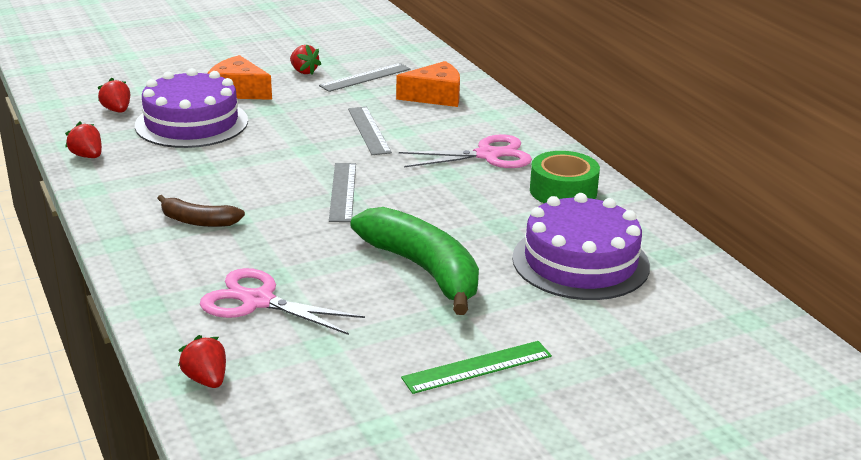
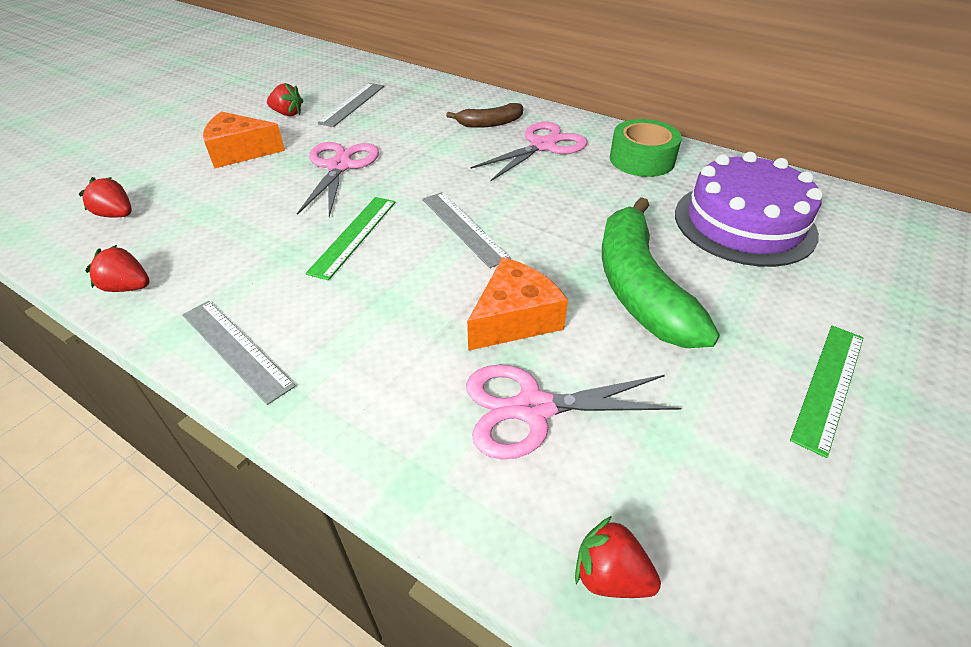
camera: 30 degrees left, 15 degrees up
purple cake [135,68,248,148] -> none
brown banana [157,195,245,227] -> brown banana moved to [446,103,523,128]
grey ruler [348,107,392,155] -> grey ruler moved to [182,301,296,405]
green banana [350,207,479,315] -> green banana turned 120 degrees counterclockwise [602,197,720,348]
orange cheese [396,61,460,107] -> orange cheese moved to [467,257,568,351]
none -> pink scissors [297,142,379,217]
none -> green ruler [306,197,396,280]

